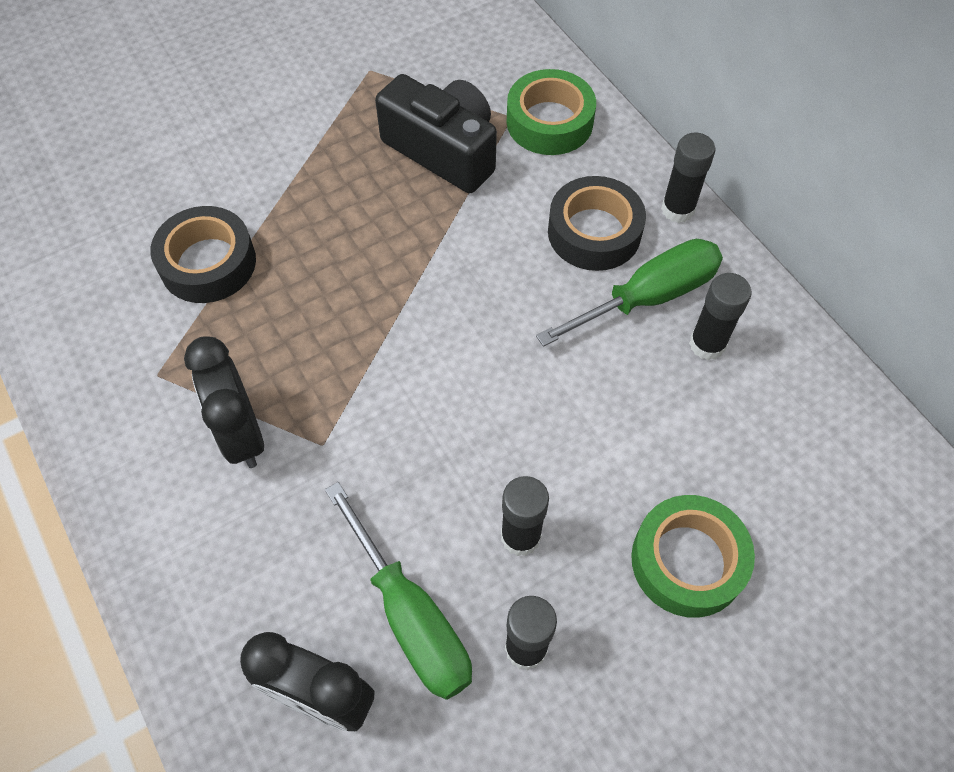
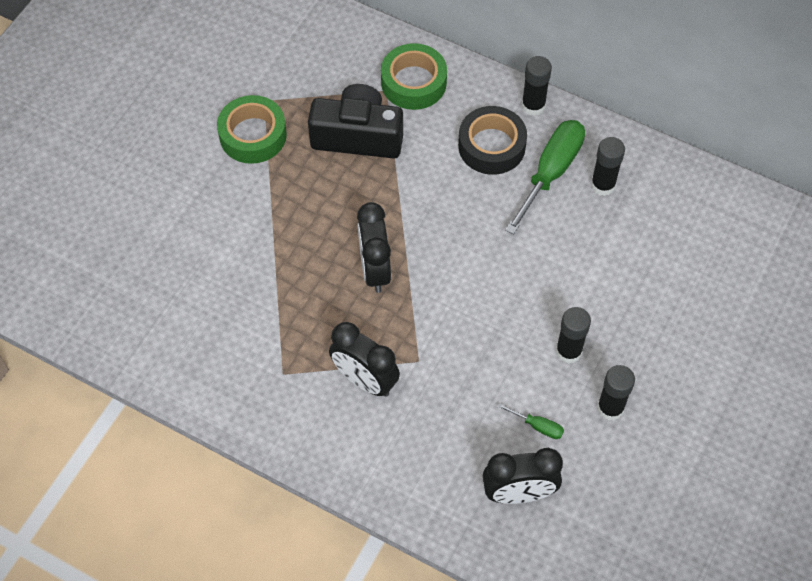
camera: 30 degrees left, 0 degrees up
black tape [150,206,256,303] -> none
green screwdriver [325,482,472,700] -> green screwdriver [498,403,564,439], size x0.44
green tape [631,495,755,618] -> green tape moved to [217,95,287,164]
none -> black clock [357,202,391,293]

